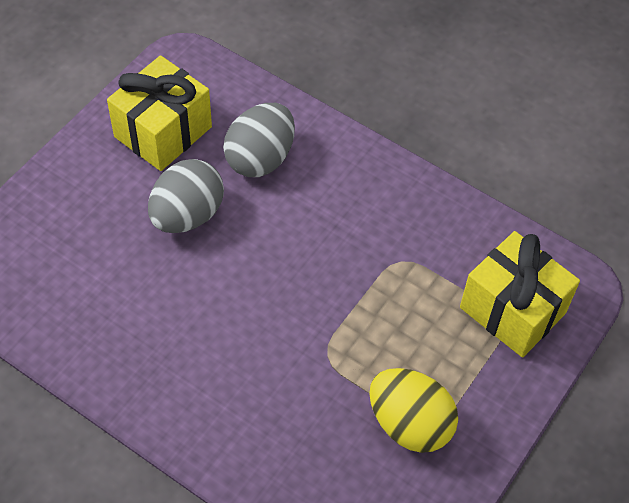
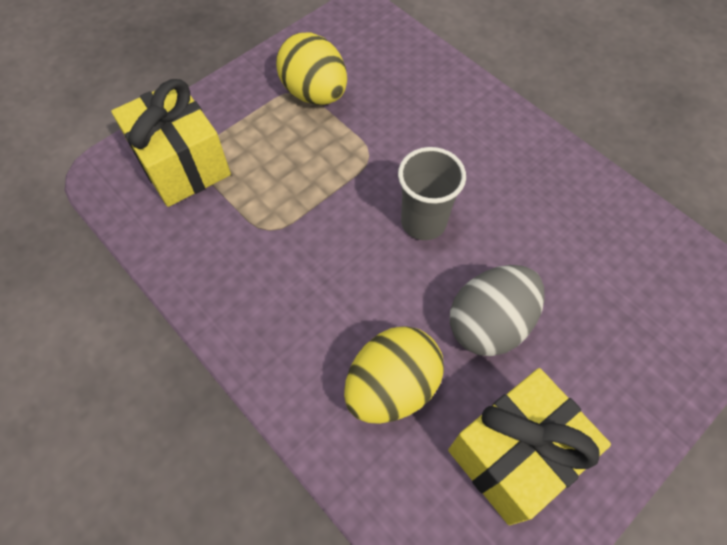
camera: 165 degrees left, 5 degrees up
grey egg [223,103,295,177] -> yellow egg [344,326,444,424]
none -> grey cup [398,147,466,240]

